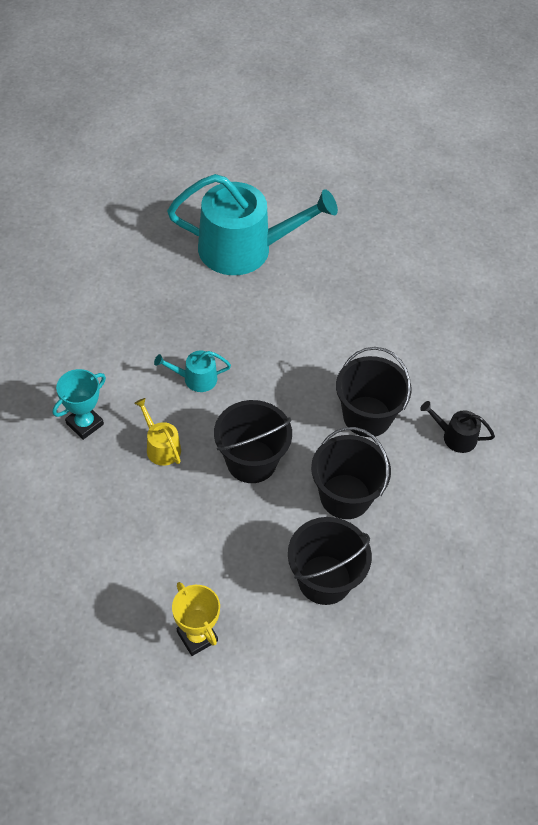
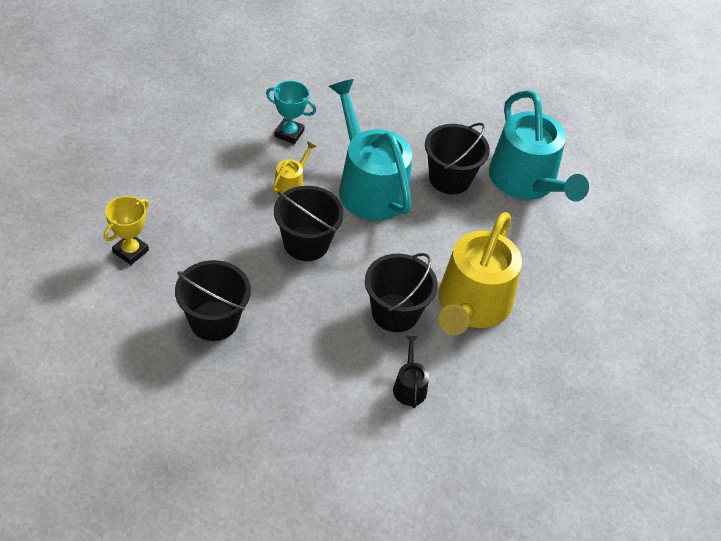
camera: 65 degrees right, 5 degrees down
turquoise watering can [154,351,231,392] -> turquoise watering can [329,79,412,221], size x2.38
black bucket [311,427,391,519] -> black bucket moved to [425,123,490,194]
none -> yellow watering can [438,212,522,335]

